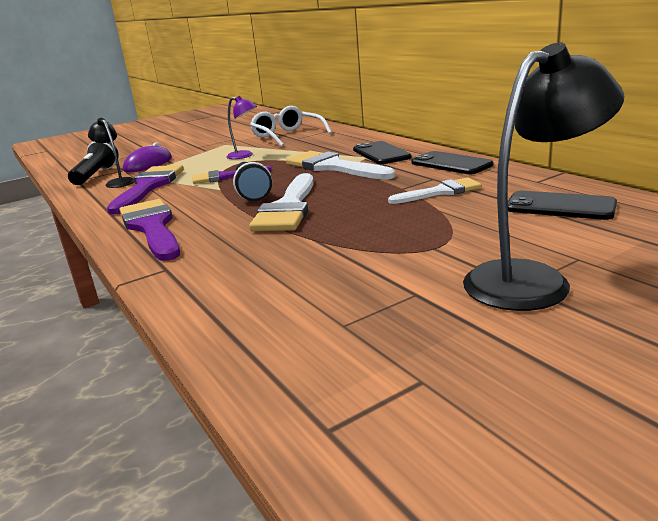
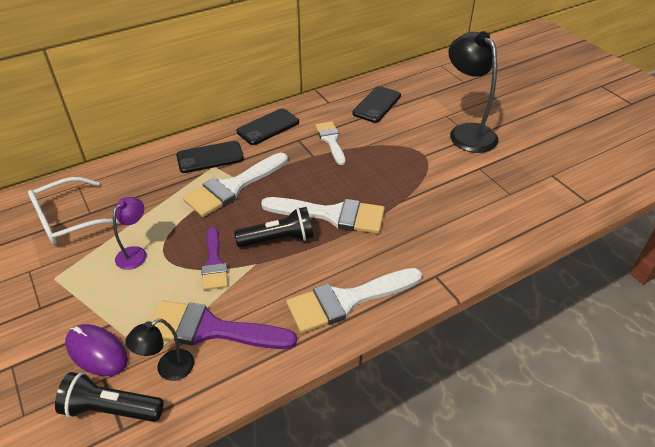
camera: 90 degrees left, 20 degrees up
purple brush [120,199,180,261] -> white brush [286,268,422,333]

